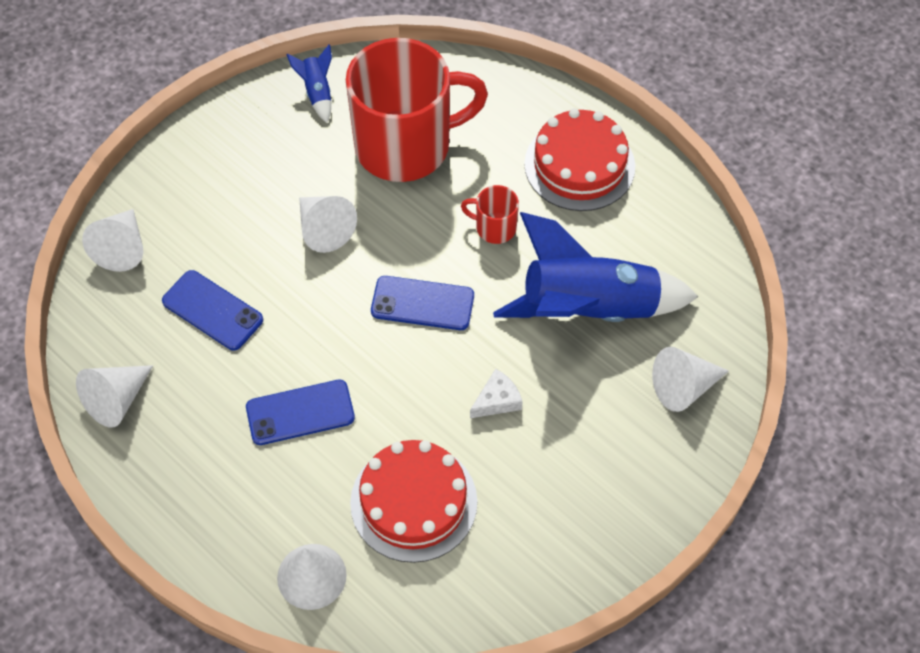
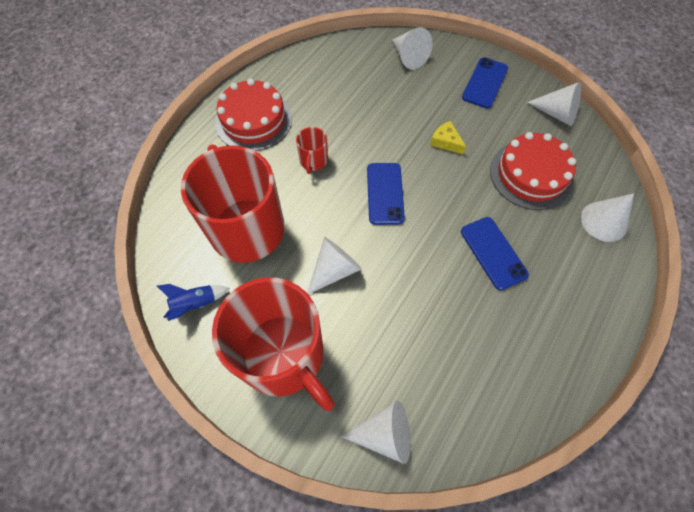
camera: 100 degrees left, 5 degrees up
white cone [76,365,153,428] -> white cone moved to [527,82,581,126]
blue phone [162,270,263,350] -> blue phone moved to [462,58,508,108]
white cheese [470,369,523,418] -> yellow cheese [430,121,466,154]
blue rocket [493,212,699,322] -> none
none -> red mug [212,277,335,411]

